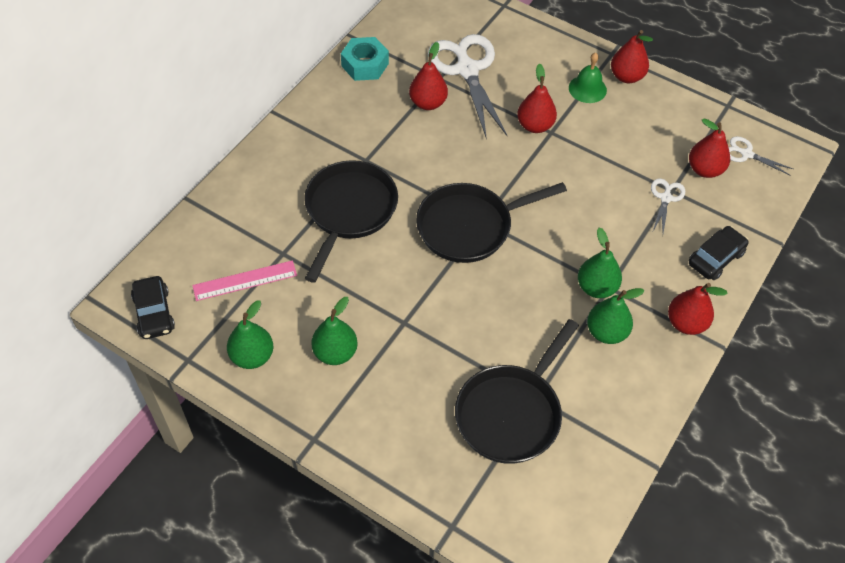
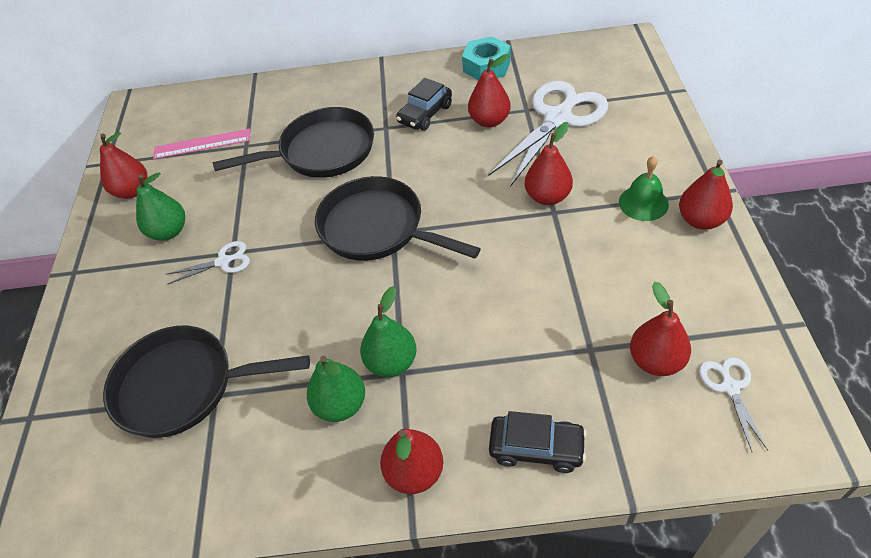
camera: 60 degrees right, 5 degrees down
black car [131,276,175,339] -> black car moved to [396,78,452,131]
pink ruler [192,260,297,301] -> pink ruler turned 45 degrees counterclockwise [153,129,250,159]
green pear [227,300,273,369] -> red pear [100,132,148,199]
white scissors [651,178,685,233] -> white scissors moved to [166,241,250,284]

